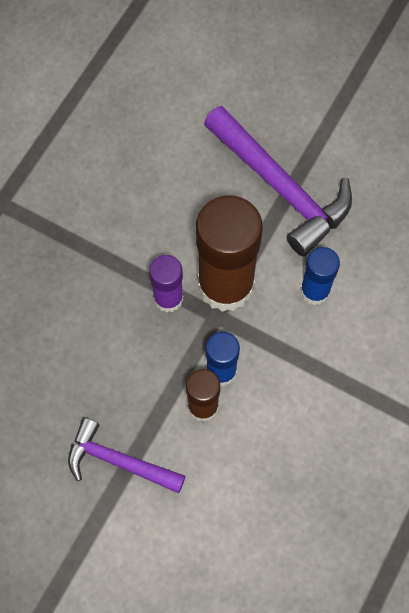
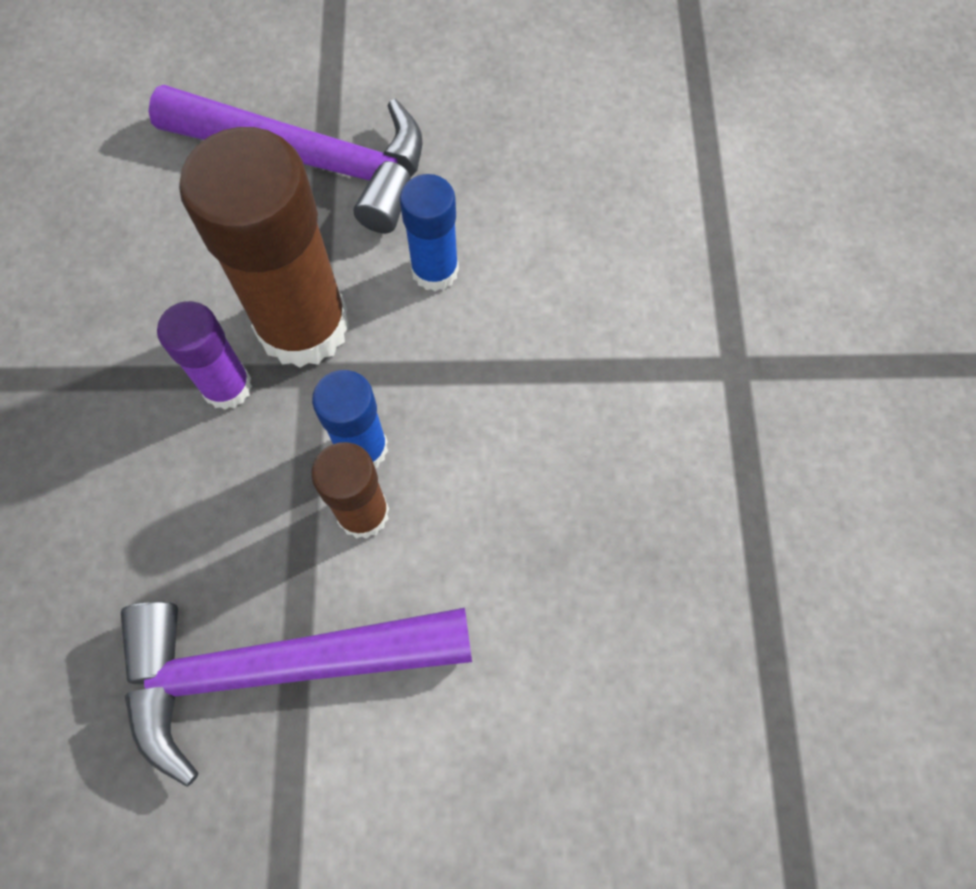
camera: 30 degrees left, 0 degrees up
purple hammer [68,418,186,494] -> purple hammer [121,602,472,787], size x1.62

